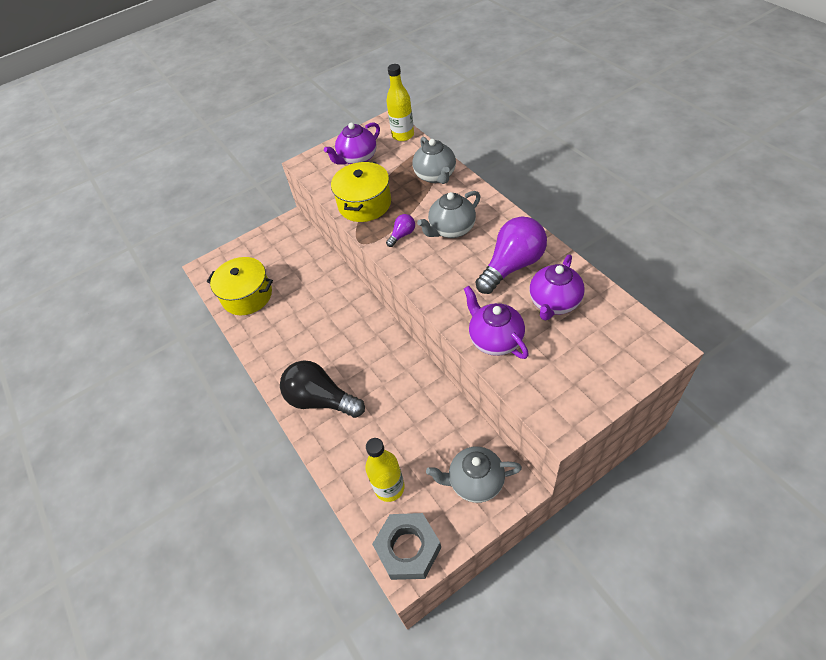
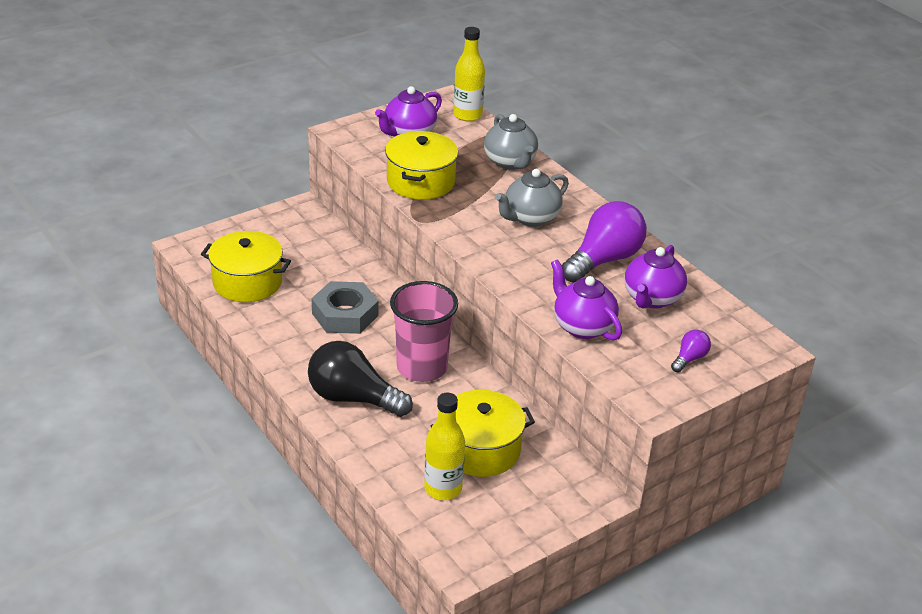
camera: 10 degrees left, 15 degrees down
grey nut [372,513,441,580] -> grey nut moved to [311,281,378,334]
purple light bulb [386,214,415,247] -> purple light bulb moved to [671,329,711,372]
grey teapot [426,446,522,503] -> none
none -> pink cup [390,281,458,382]
none -> yellow pot [431,390,535,477]

